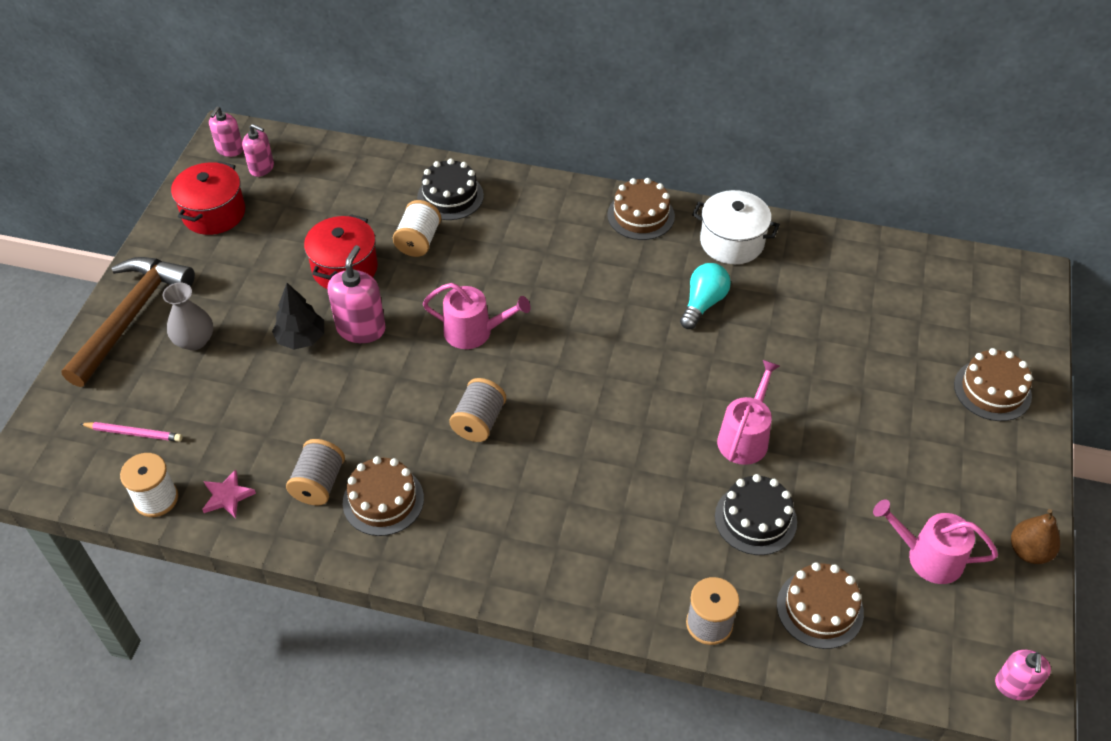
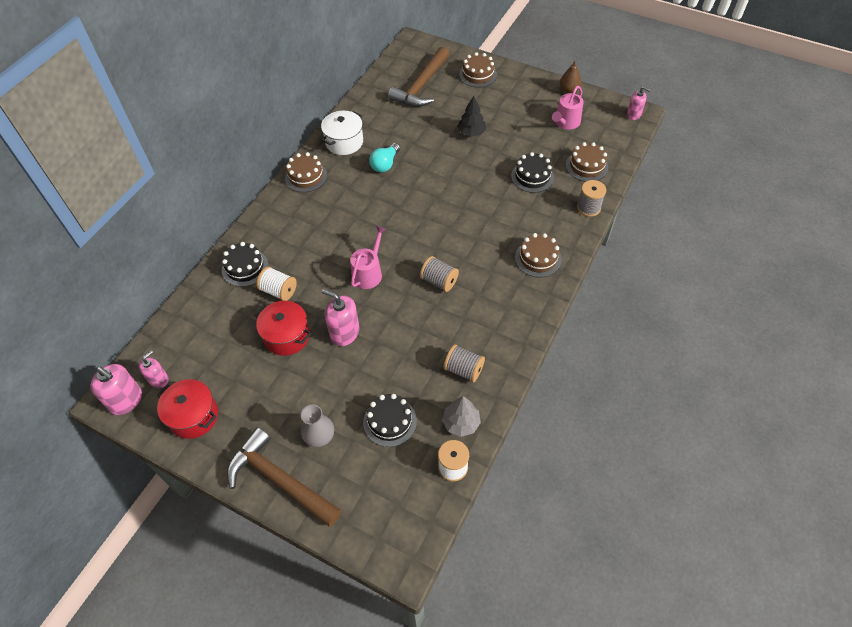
camera: 75 degrees left, 5 degrees up
pink pencil [81,422,182,442] -> none
pink star [202,469,256,518] -> grey tree [442,396,481,437]
pink soap dispenser [209,106,243,157] -> pink soap dispenser [90,364,142,415], size x1.56
black tree [272,283,324,350] -> black tree moved to [457,96,486,137]
brown cake [343,456,424,536] -> brown cake moved to [515,233,562,277]
turquoise light bulb [680,263,731,329] -> turquoise light bulb turned 105 degrees counterclockwise [369,143,400,172]
pink watering can [717,360,780,465] -> none
none -> black cake [363,394,417,447]
none -> brown hammer [388,47,450,107]

